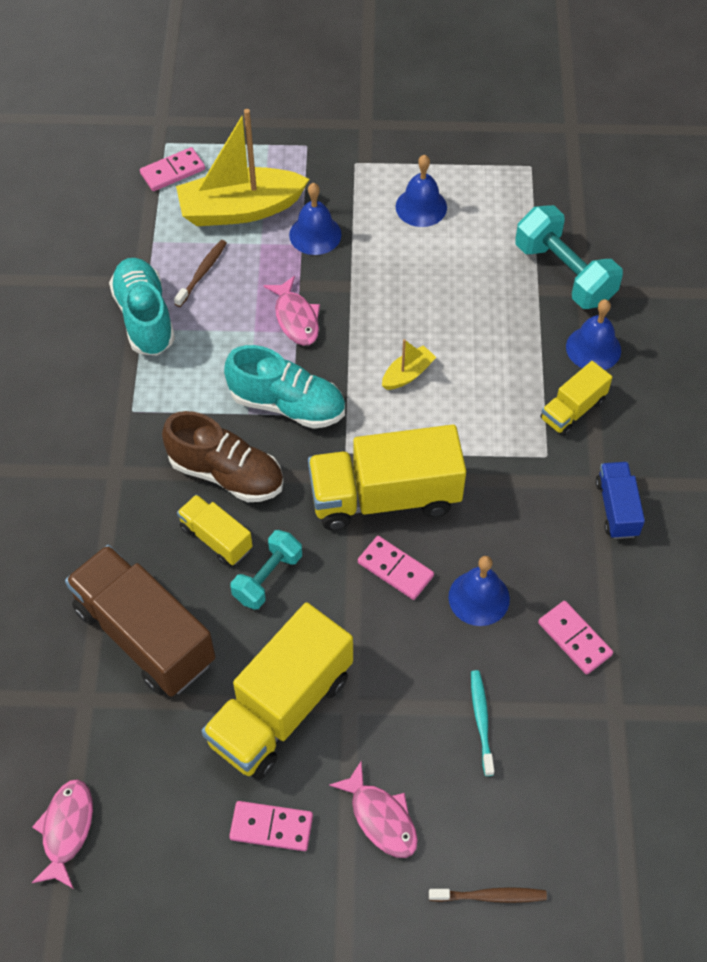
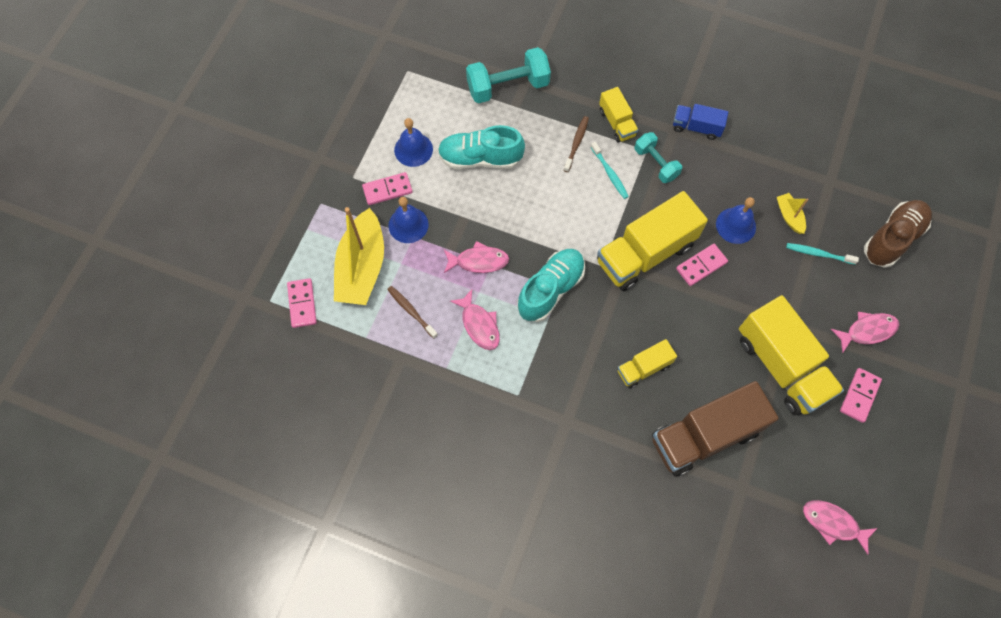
camera: 70 degrees left, 10 degrees up
turquoise shoe [109,258,175,356] -> turquoise shoe moved to [438,125,525,169]
brown shoe [162,411,284,502] -> brown shoe moved to [864,200,932,268]
turquoise dumbbell [231,530,302,610] -> turquoise dumbbell moved to [634,132,682,183]
yellow truck [308,425,466,531] -> yellow truck turned 45 degrees clockwise [597,191,708,291]
yellow boat [382,339,436,390] -> yellow boat moved to [777,193,808,234]
brown toothbrush [429,887,547,903] -> brown toothbrush moved to [563,116,589,172]
pink domino [538,601,613,674] -> pink domino moved to [362,172,413,205]
blue bell [566,299,621,370] -> none
none -> pink fish [450,289,500,350]
none -> turquoise toothbrush [591,142,629,199]

